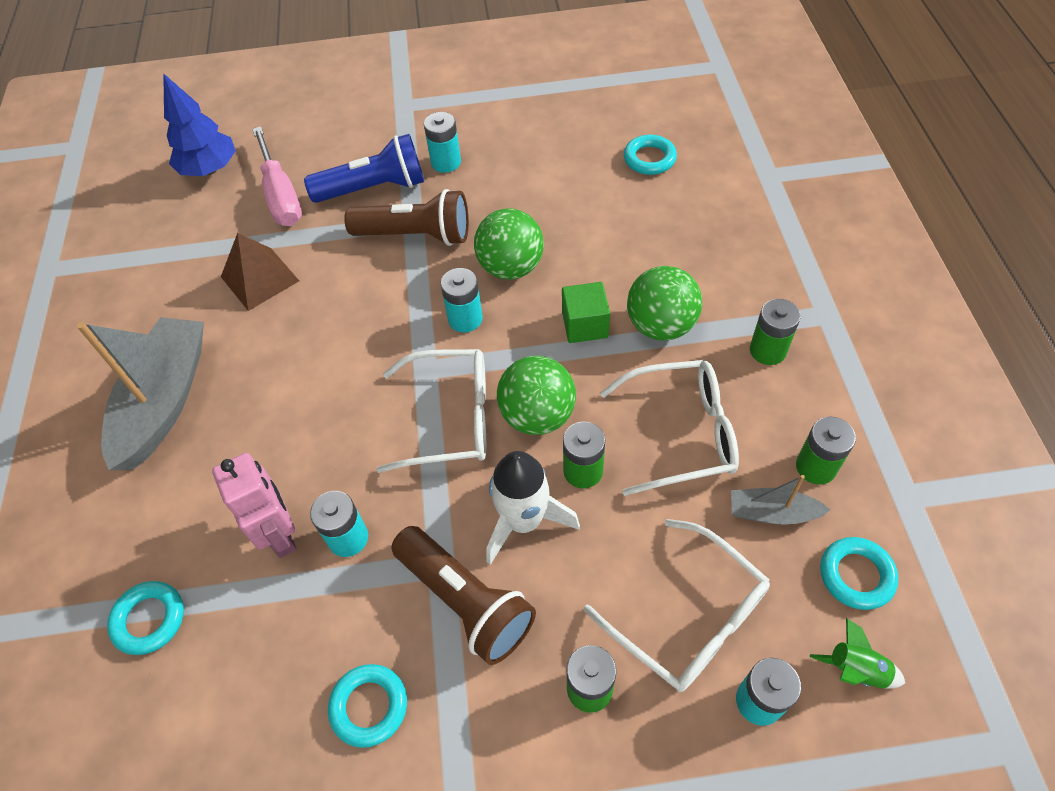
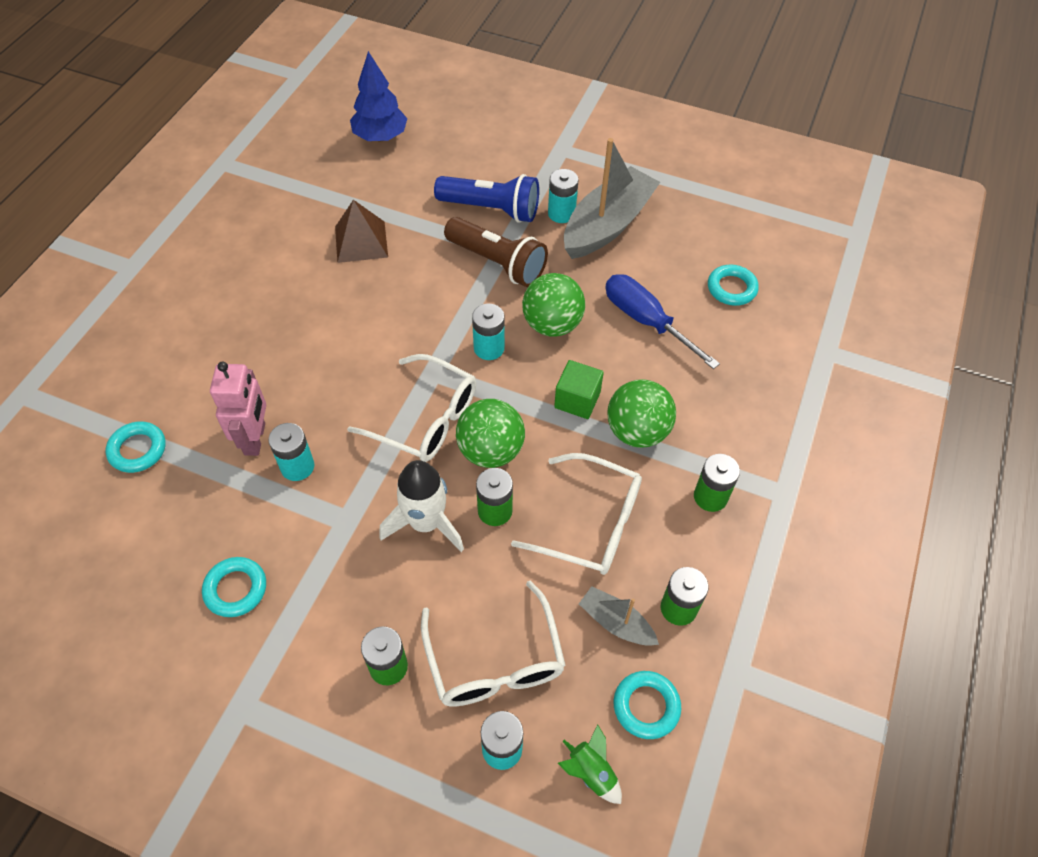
camera: 25 degrees right, 0 degrees up
grey boat [77,317,204,470] -> grey boat moved to [564,138,660,259]
pink screwdriver [252,126,302,226] -> none
brown flashlight [391,526,536,665] -> none
none -> blue screwdriver [605,274,720,369]

